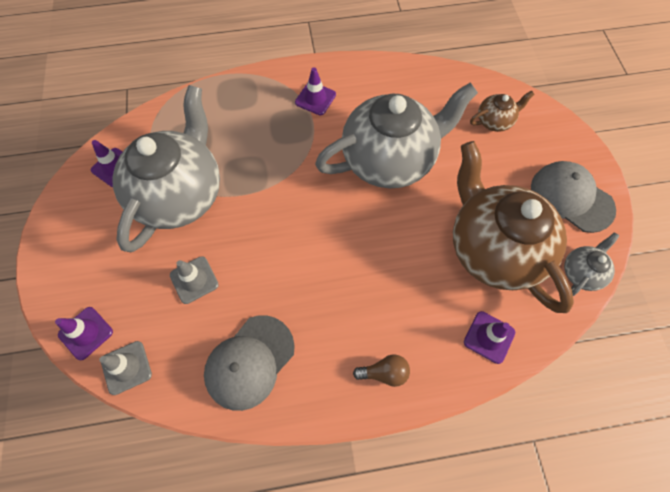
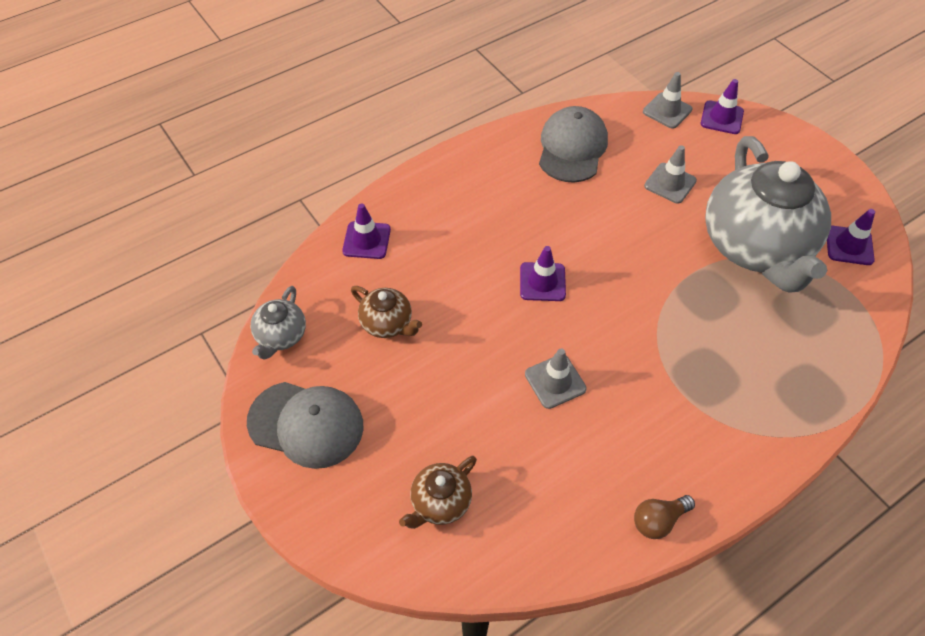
camera: 155 degrees right, 10 degrees down
purple traffic cone [295,67,336,115] -> purple traffic cone moved to [520,246,566,301]
grey teapot [315,83,478,188] -> grey traffic cone [525,348,587,409]
brown light bulb [353,354,410,387] -> brown light bulb moved to [634,495,695,539]
brown teapot [453,141,574,313] -> brown teapot [351,286,422,338], size x0.43

